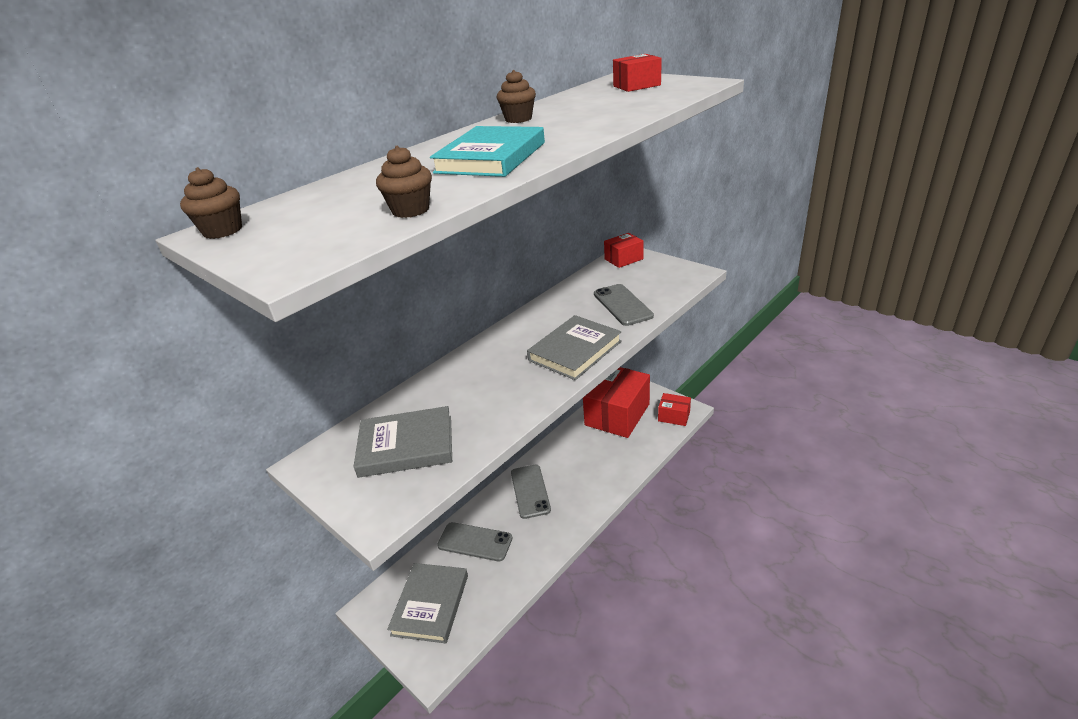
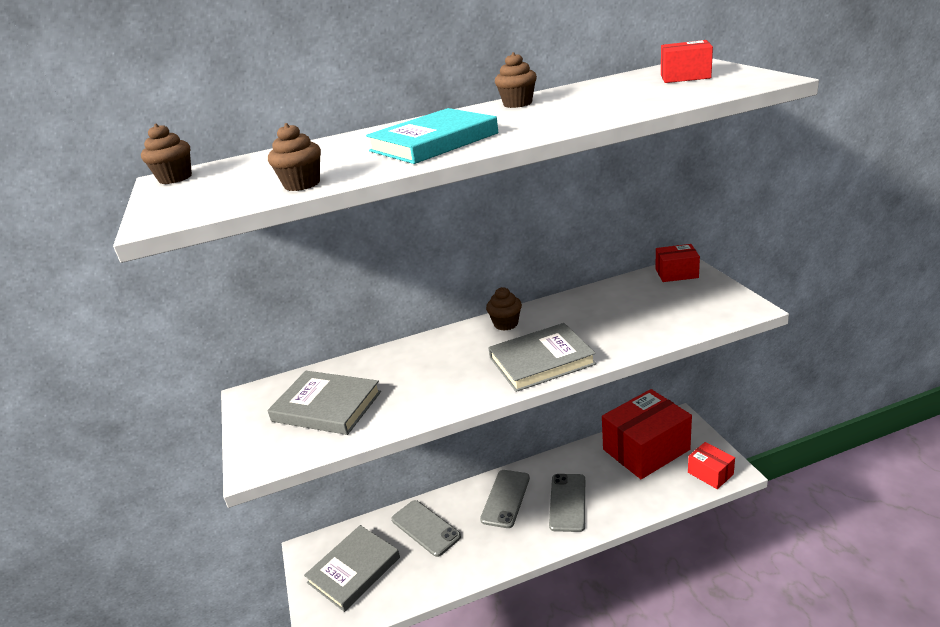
camera: 30 degrees right, 5 degrees down
grey phone [594,284,654,326] -> grey phone moved to [549,474,585,532]
none -> brown cupcake [486,287,522,331]

